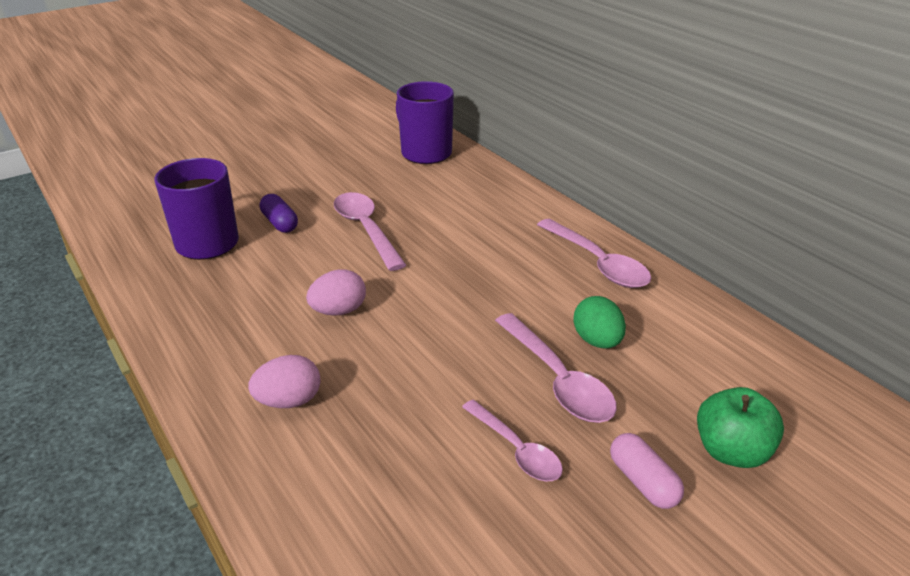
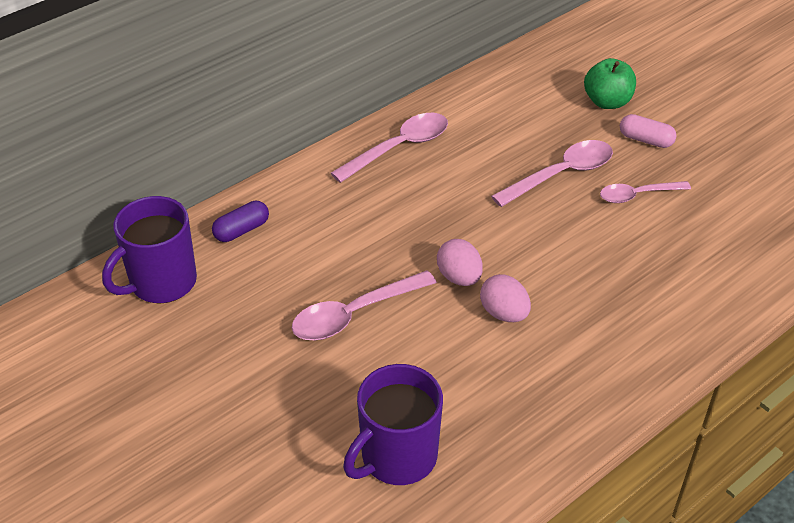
camera: 95 degrees left, 10 degrees up
pink egg [248,355,321,408] -> pink egg moved to [437,239,483,286]
purple capsule [260,194,298,233] -> purple capsule moved to [212,201,269,242]
pink spoon [462,400,563,481] -> pink spoon turned 150 degrees counterclockwise [600,181,691,203]
green egg [573,296,626,349] -> none
pink capsule [610,433,684,509] -> pink capsule turned 60 degrees clockwise [620,114,676,148]

